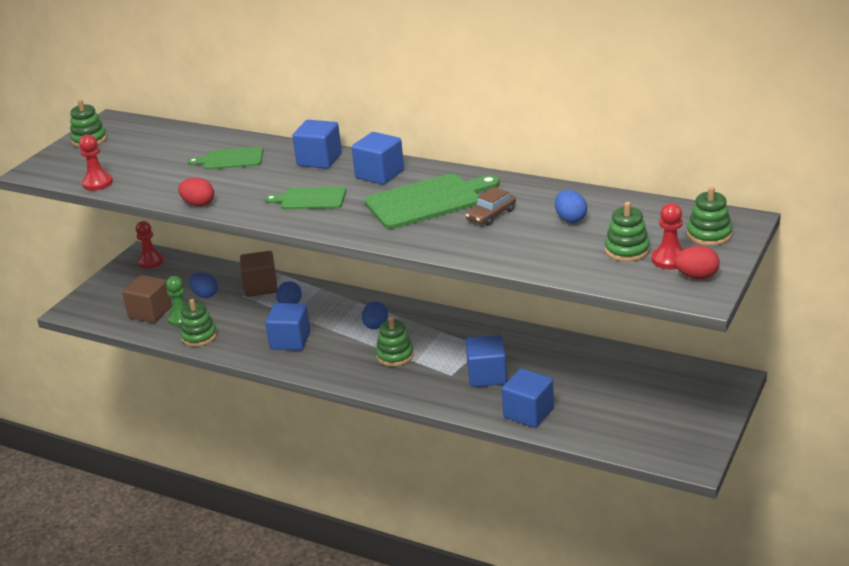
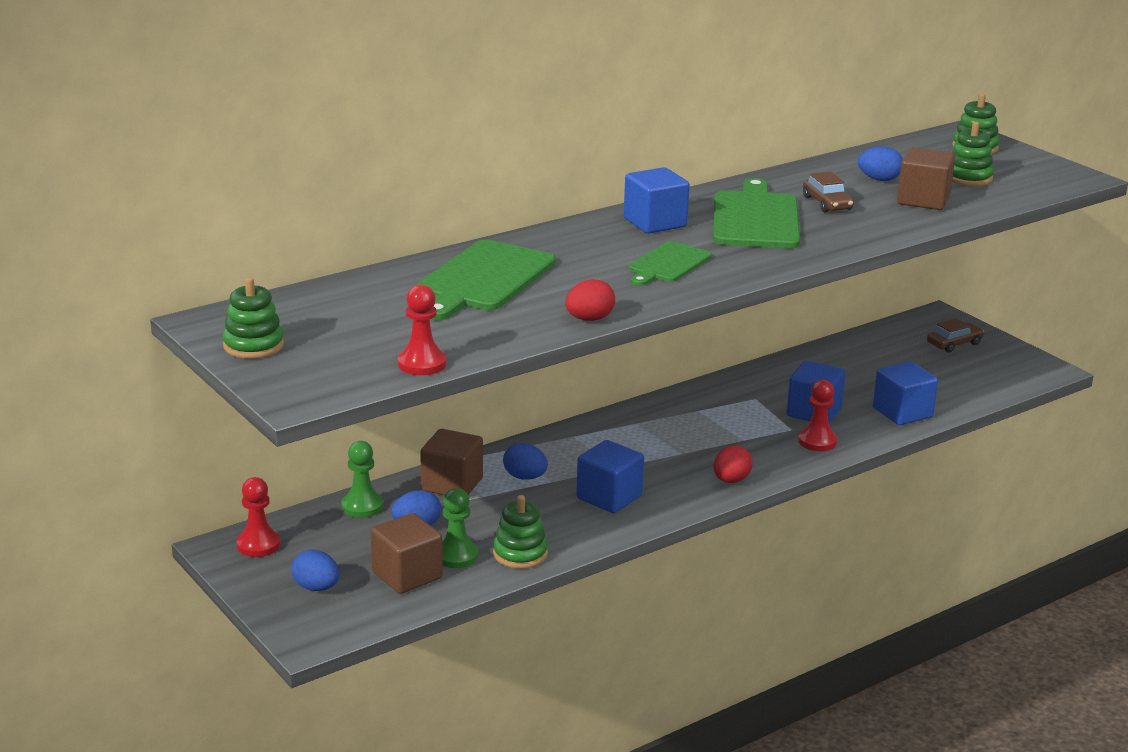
camera: 65 degrees left, 5 degrees down
green cutting board [188,147,263,170] -> green cutting board [416,240,556,320], size x1.66
blue cube [292,120,342,169] -> none
blue egg [362,302,388,329] -> blue egg moved to [292,550,340,591]
green stacking toy [376,317,414,366] -> none
red pawn [652,203,684,269] -> red pawn moved to [798,380,837,451]
red egg [674,246,720,279] -> red egg moved to [714,445,753,483]
none -> green pawn [341,441,383,518]
none -> brown cube [897,147,955,210]
none -> brown car [927,318,984,352]

